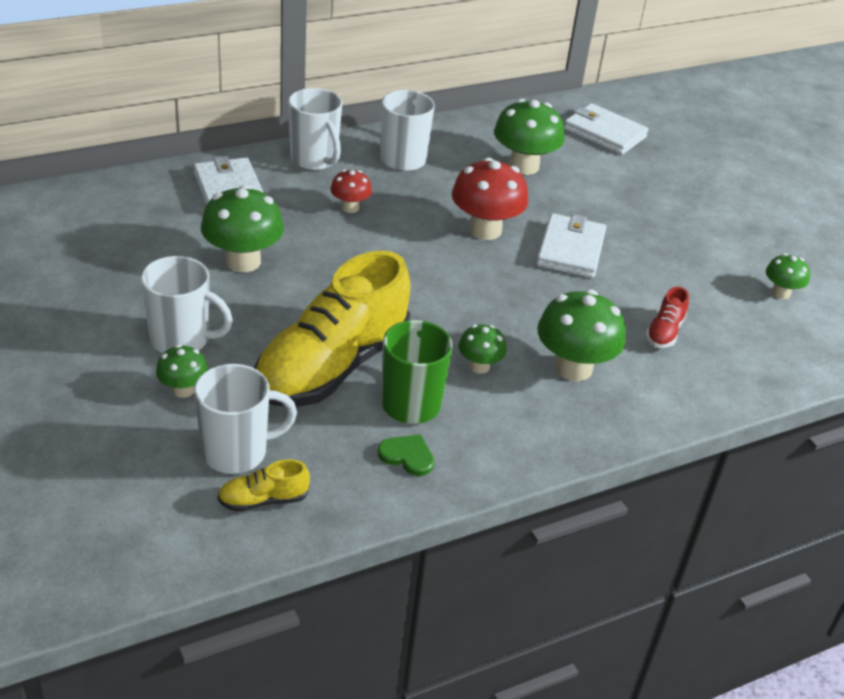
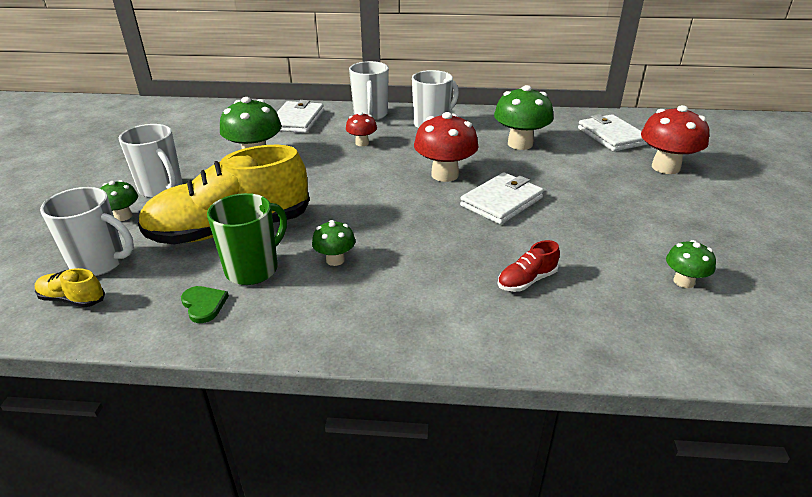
camera: 35 degrees right, 5 degrees down
green mushroom [537,289,626,381] -> none
none -> red mushroom [641,105,709,174]

